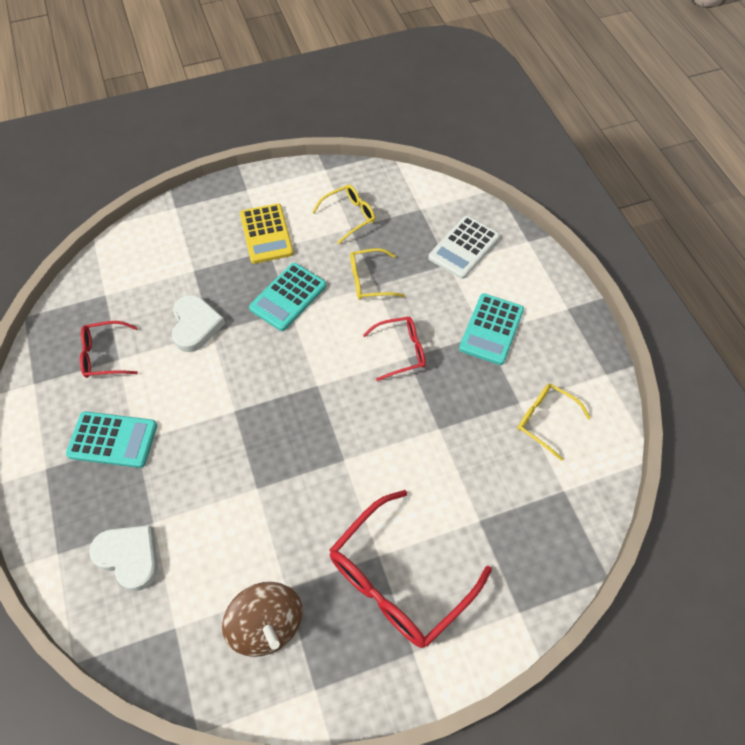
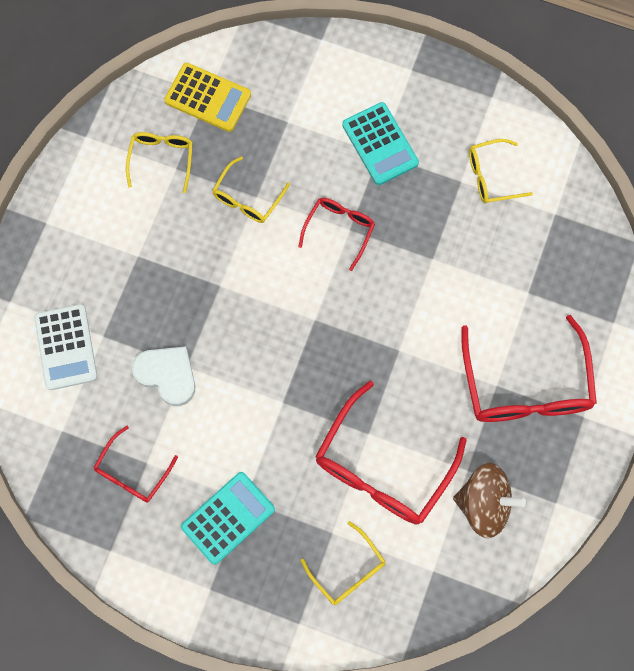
camera: 50 degrees left, 15 degrees up
white heart [89,525,158,591] -> yellow glasses [301,521,386,605]
yellow calculator [240,203,294,264] -> yellow calculator moved to [164,63,251,132]
turquoise calculator [249,263,326,331] -> none
white calculator [428,216,500,279] -> white calculator moved to [34,304,97,390]
none -> red glasses [315,381,466,524]

